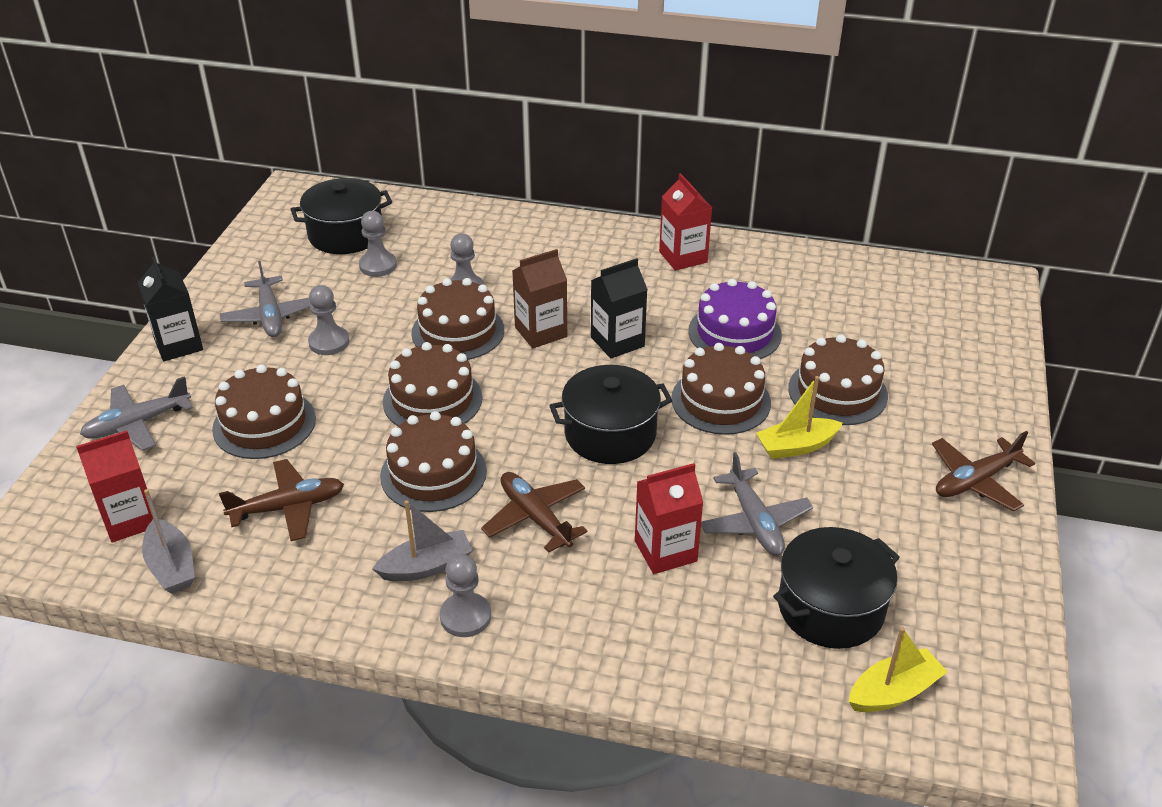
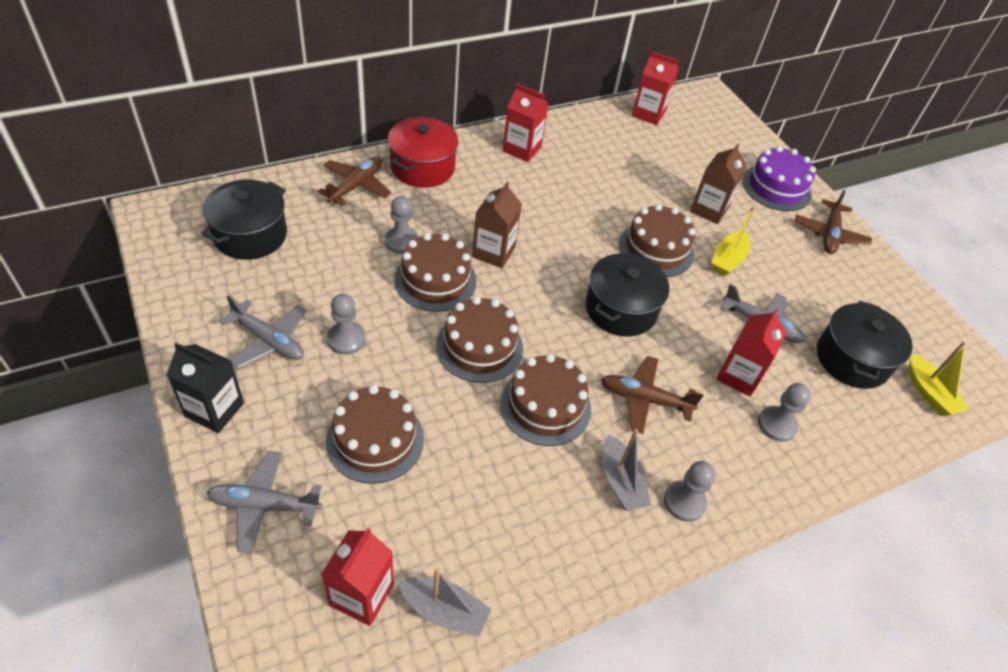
camera: 45 degrees left, 10 degrees up
grey plane [80,376,193,451] -> grey plane turned 75 degrees clockwise [207,451,322,553]
brown plane [219,459,344,541] -> brown plane moved to [318,157,391,206]
grey pawn [359,211,397,277] -> grey pawn moved to [758,383,811,442]
grey boat [372,500,473,582] -> grey boat turned 135 degrees clockwise [603,429,651,511]
black carton [591,258,648,359] -> none
purple cake [688,279,782,359] -> purple cake moved to [743,146,816,211]
brown cake [788,334,888,425] -> brown carton [690,144,747,224]
yellow boat [849,627,947,712] -> yellow boat turned 135 degrees clockwise [909,341,969,416]
none -> red pot [388,117,458,188]
none -> red carton [632,51,679,125]

